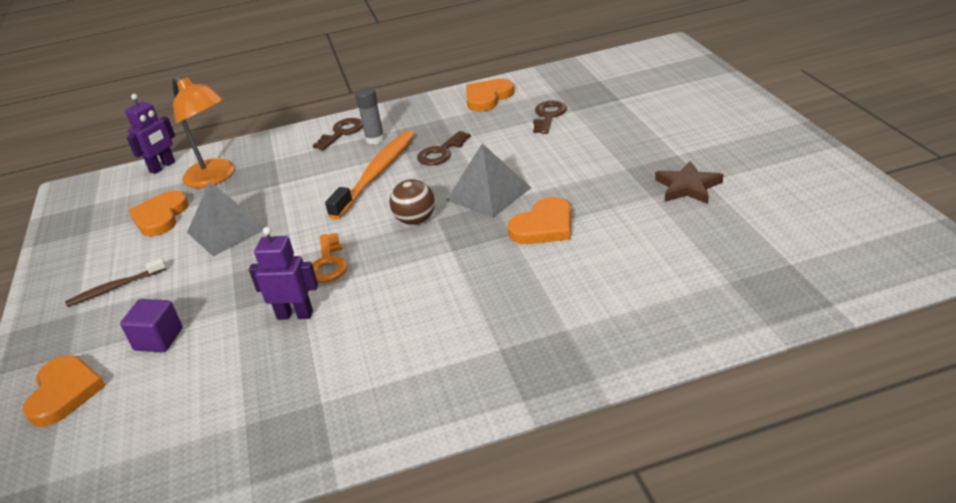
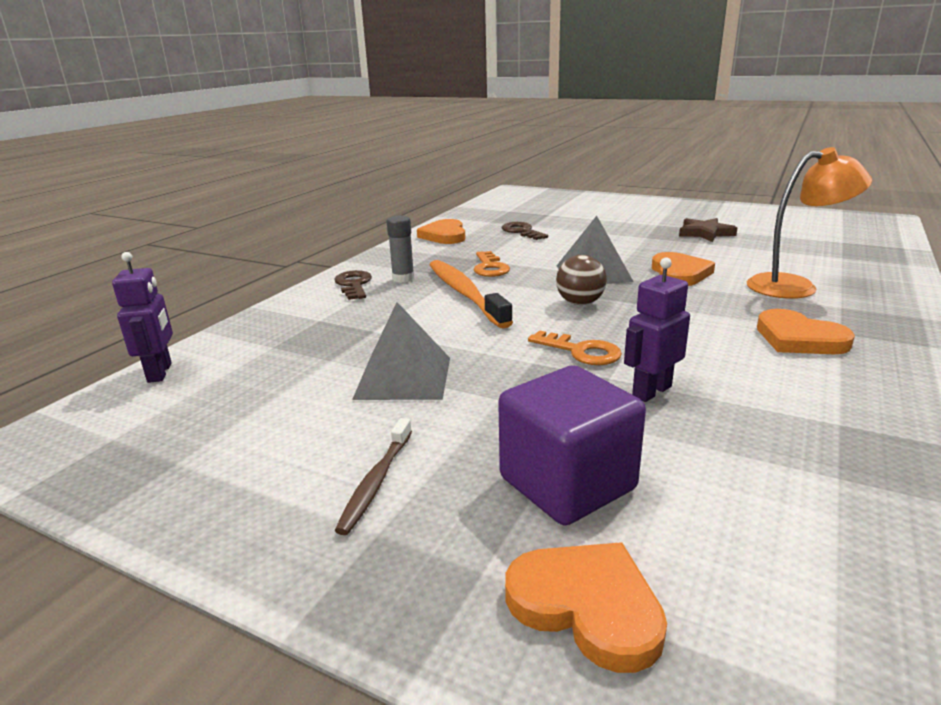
camera: 50 degrees left, 10 degrees down
purple cube [120,299,183,352] -> purple cube [498,365,646,525], size x1.68
orange heart [128,190,189,236] -> orange heart moved to [757,309,855,354]
orange lamp [172,76,234,188] -> orange lamp moved to [747,147,872,299]
brown key [417,131,471,165] -> orange key [474,251,510,277]

